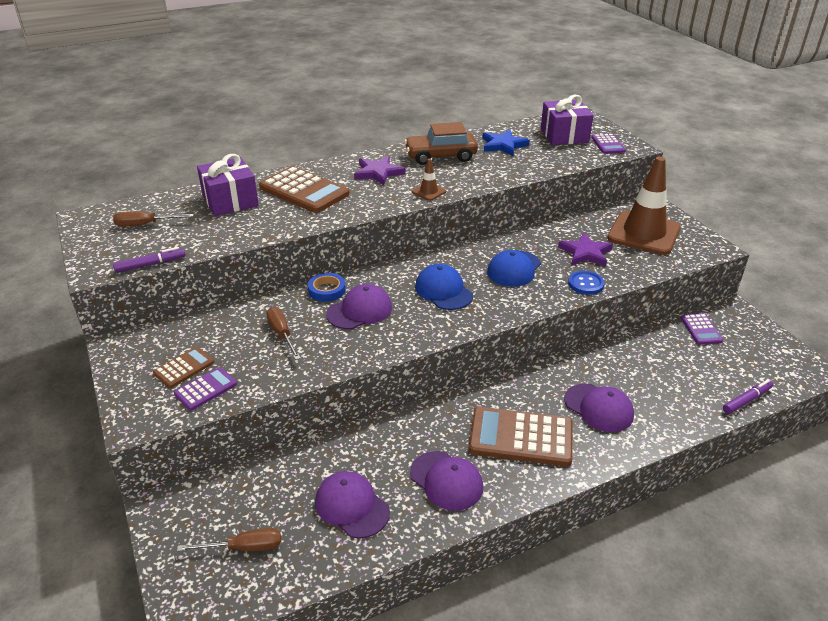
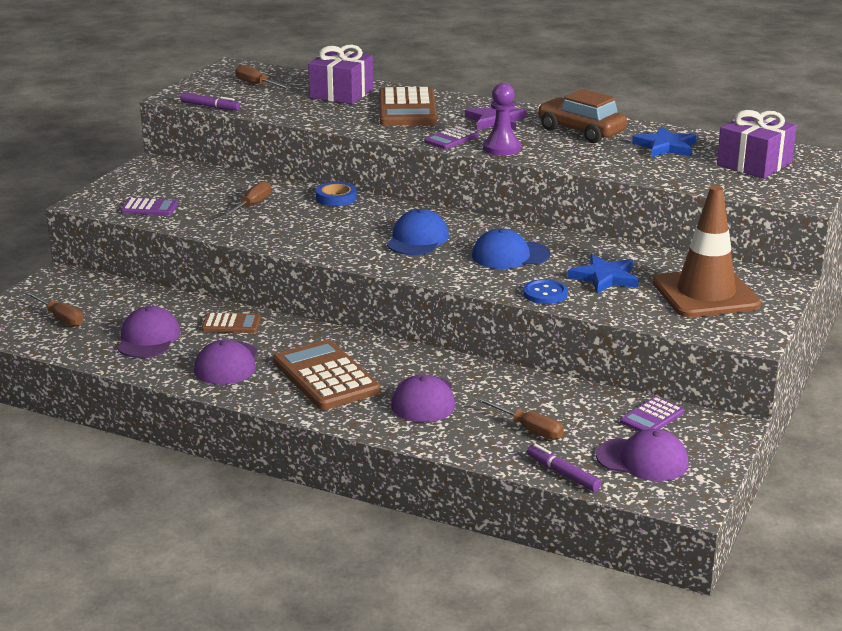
camera: 50 degrees right, 10 degrees down
brown calculator [153,347,214,388] -> brown calculator moved to [202,313,261,333]
purple cap [326,284,392,329] -> purple cap moved to [596,429,689,481]
brown traffic cone [412,159,446,201] -> purple pawn [483,83,521,156]
purple star [558,233,613,267] -> blue star [568,254,639,294]
purple calculator [592,133,626,154] -> purple calculator moved to [424,126,479,149]
purple marker [723,380,773,414] -> purple marker turned 150 degrees counterclockwise [527,444,601,492]
none -> brown screwdriver [475,397,564,440]

